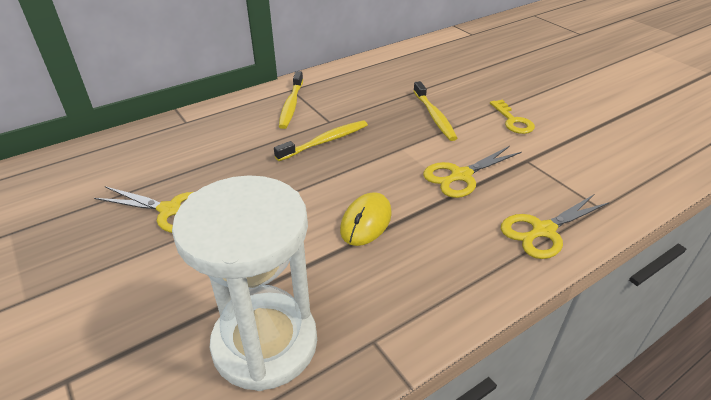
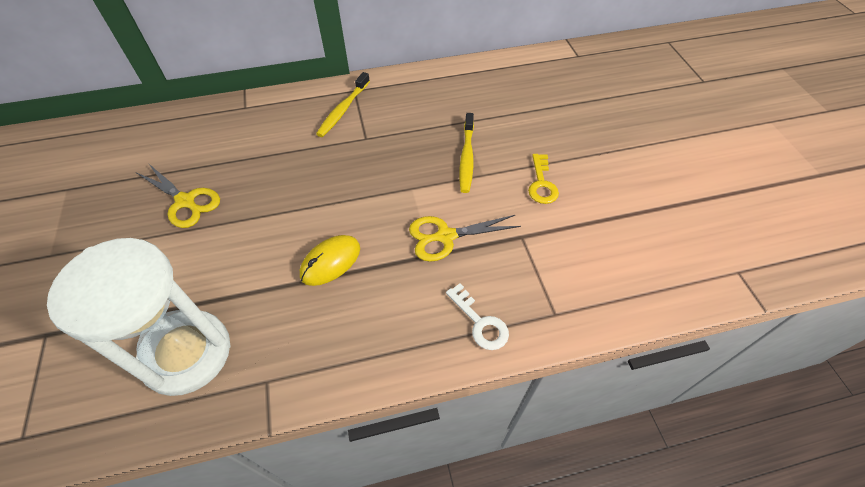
camera: 20 degrees right, 15 degrees up
yellow toothbrush [274,120,368,161] -> none
yellow scissors [501,195,609,259] -> white key [446,283,509,350]

